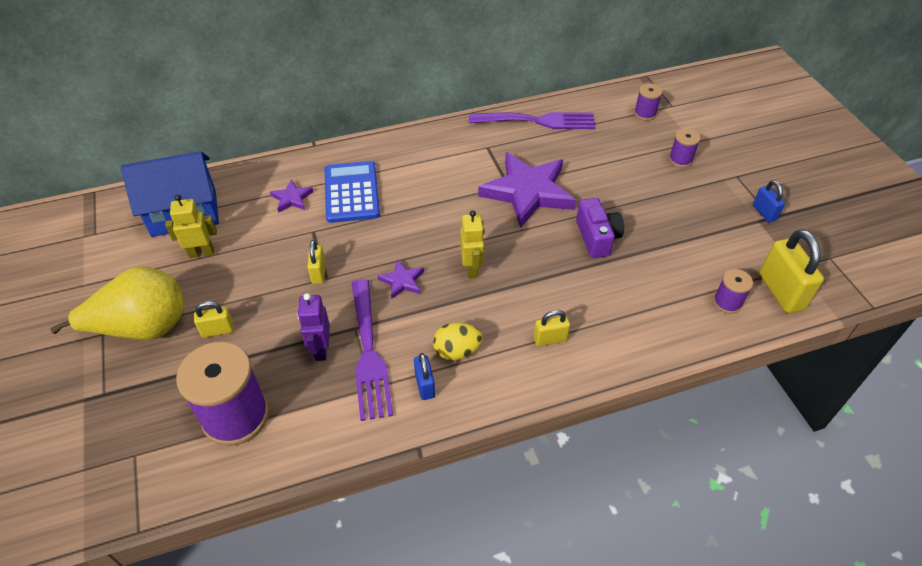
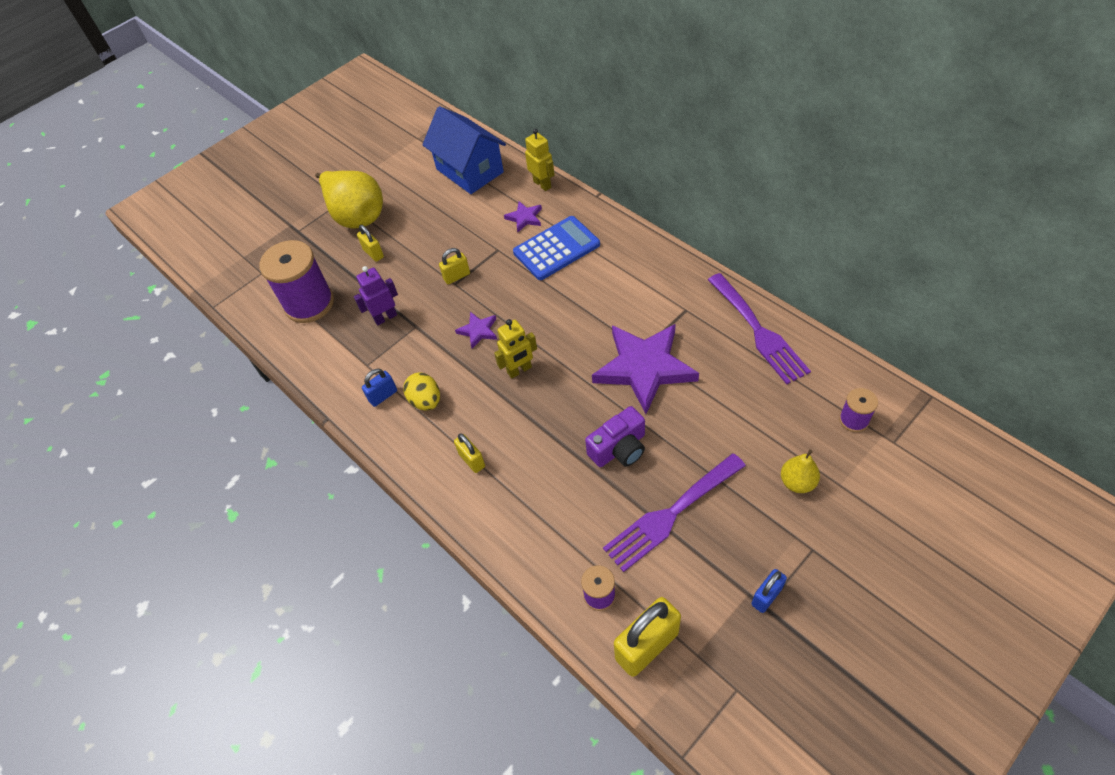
camera: 70 degrees right, 5 degrees up
yellow robot [165,194,217,258] -> yellow robot moved to [525,129,555,191]
purple fork [351,279,393,421] -> purple fork moved to [603,453,746,572]
purple spool [669,128,701,168] -> yellow pear [781,450,820,493]

